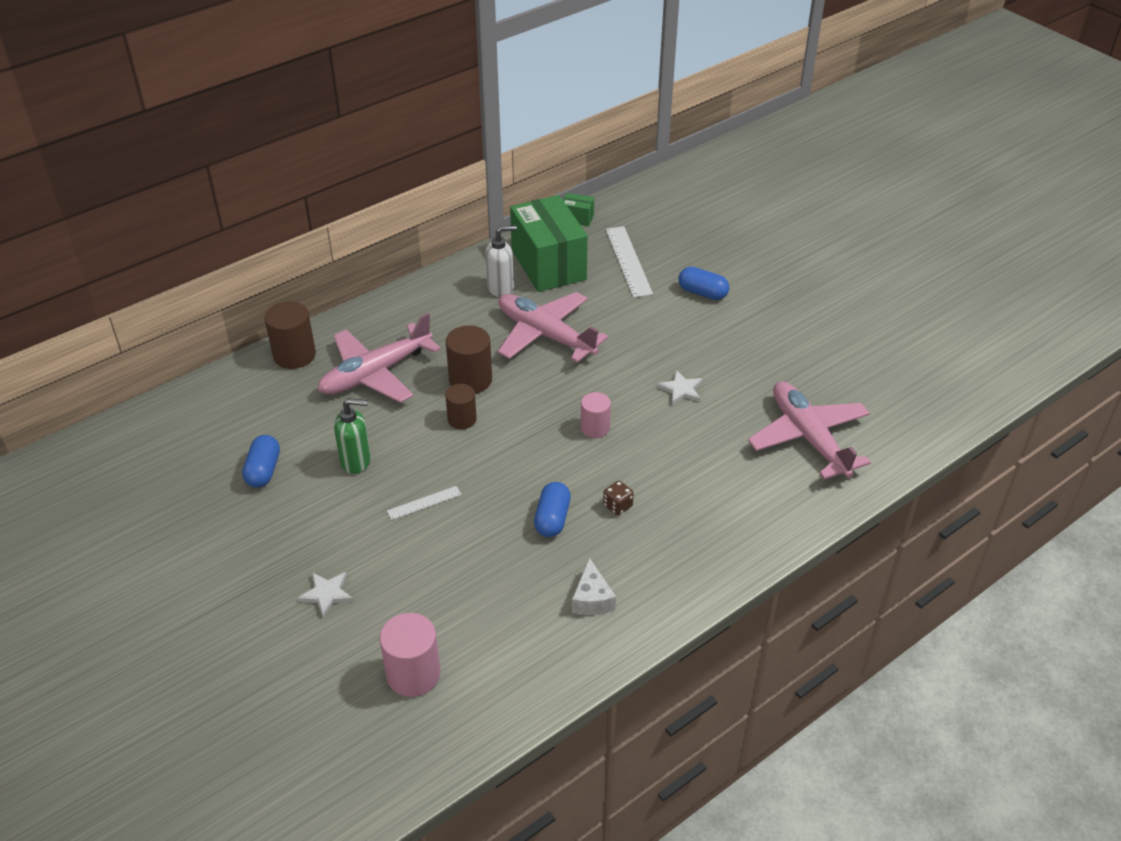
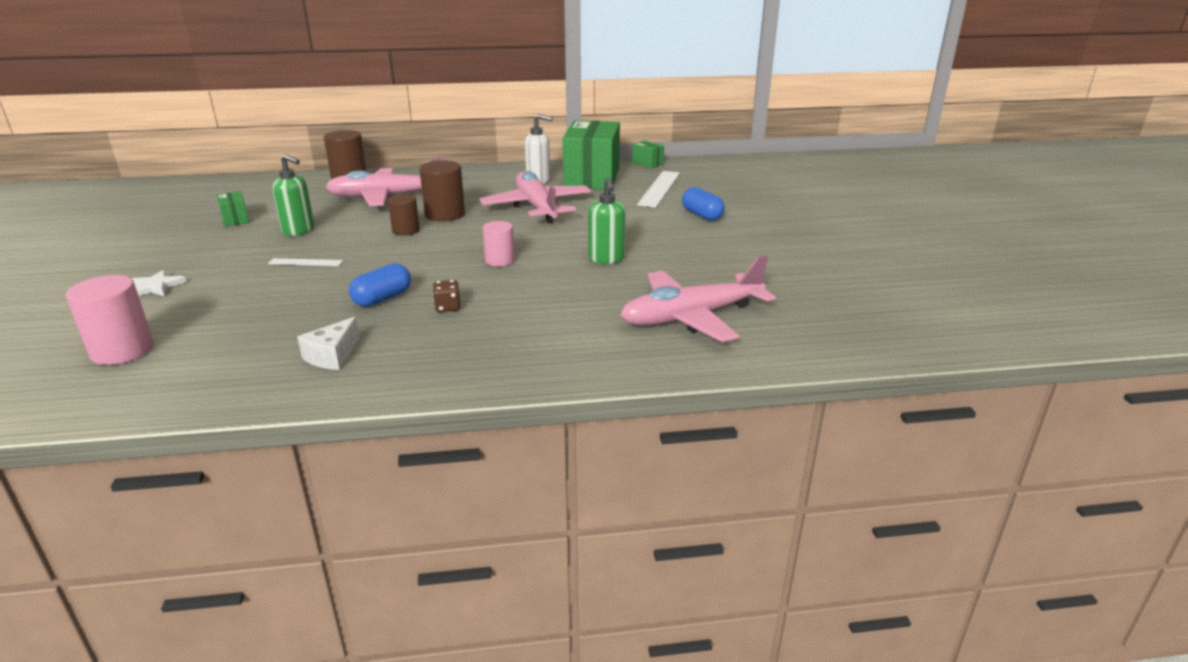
camera: 30 degrees right, 15 degrees down
blue capsule [242,435,280,488] -> green box [217,191,249,227]
white star [657,370,703,405] -> green soap dispenser [588,178,626,264]
pink plane [748,381,871,479] -> pink plane turned 120 degrees counterclockwise [620,255,776,342]

